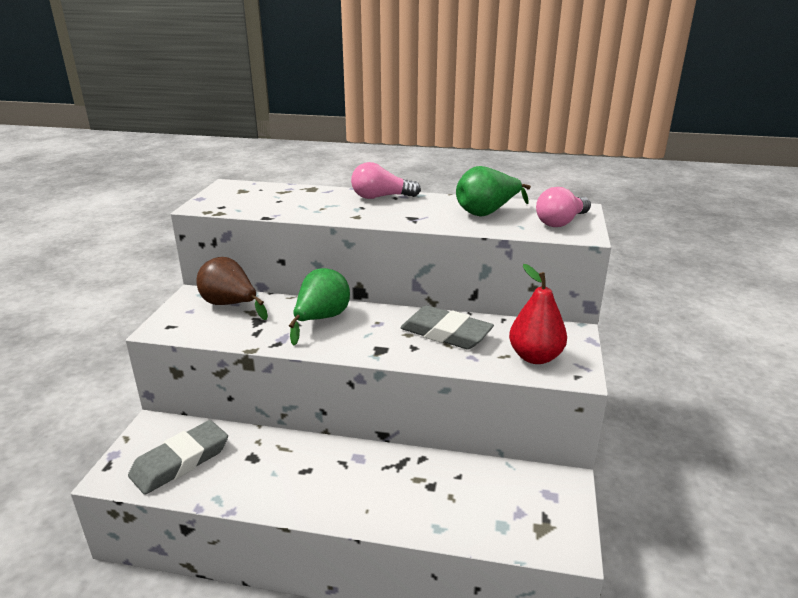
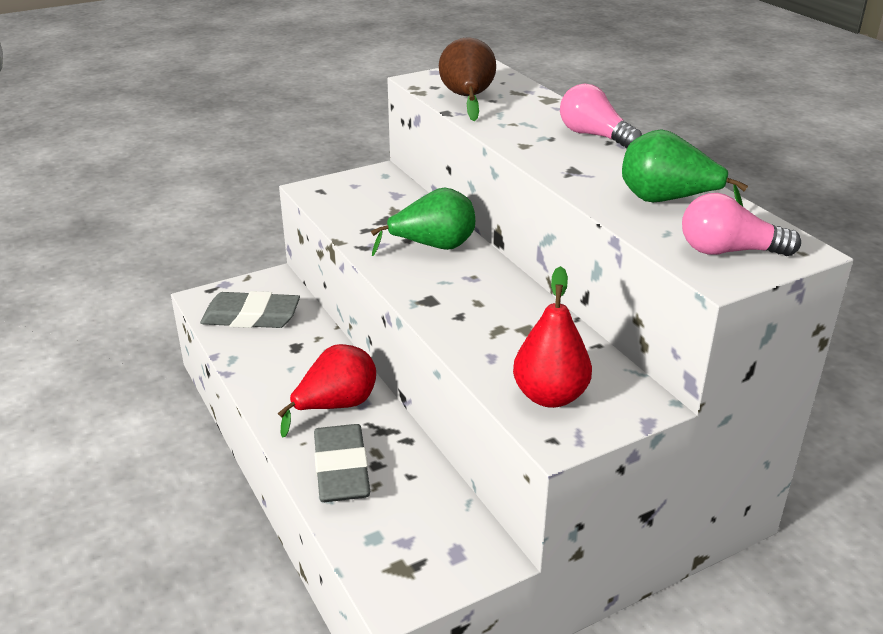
camera: 50 degrees right, 5 degrees up
brown pear [196,257,268,320] -> brown pear moved to [439,38,496,121]
grey eraser [400,305,494,349] -> grey eraser moved to [314,424,370,502]
none -> red pear [278,344,376,438]

